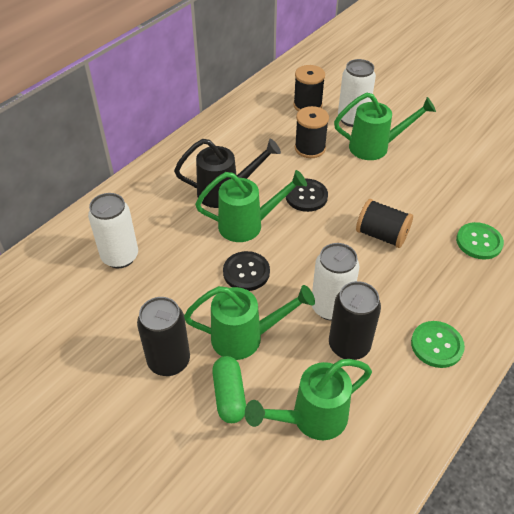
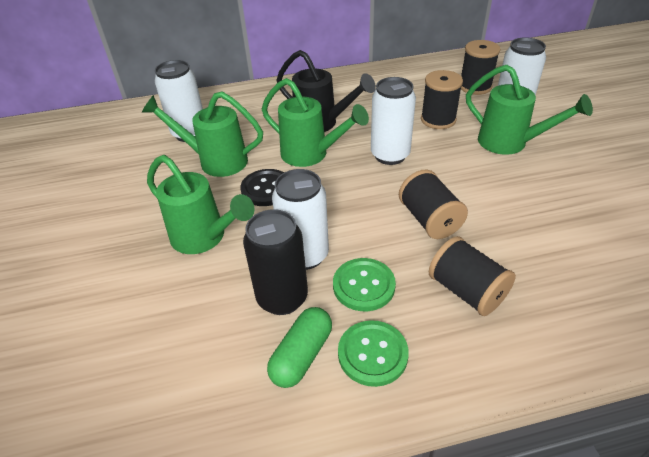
camera: 40 degrees right, 5 degrees down
black can [137,297,190,376] -> none
green capsule [212,356,246,423] -> green capsule moved to [267,307,332,388]
green watering can [245,359,372,440] -> green watering can moved to [142,92,263,177]
black button [286,179,328,212] -> white can [371,77,416,165]
green button [456,222,504,260] -> green button moved to [333,258,396,311]
none -> black spool [429,236,516,316]

